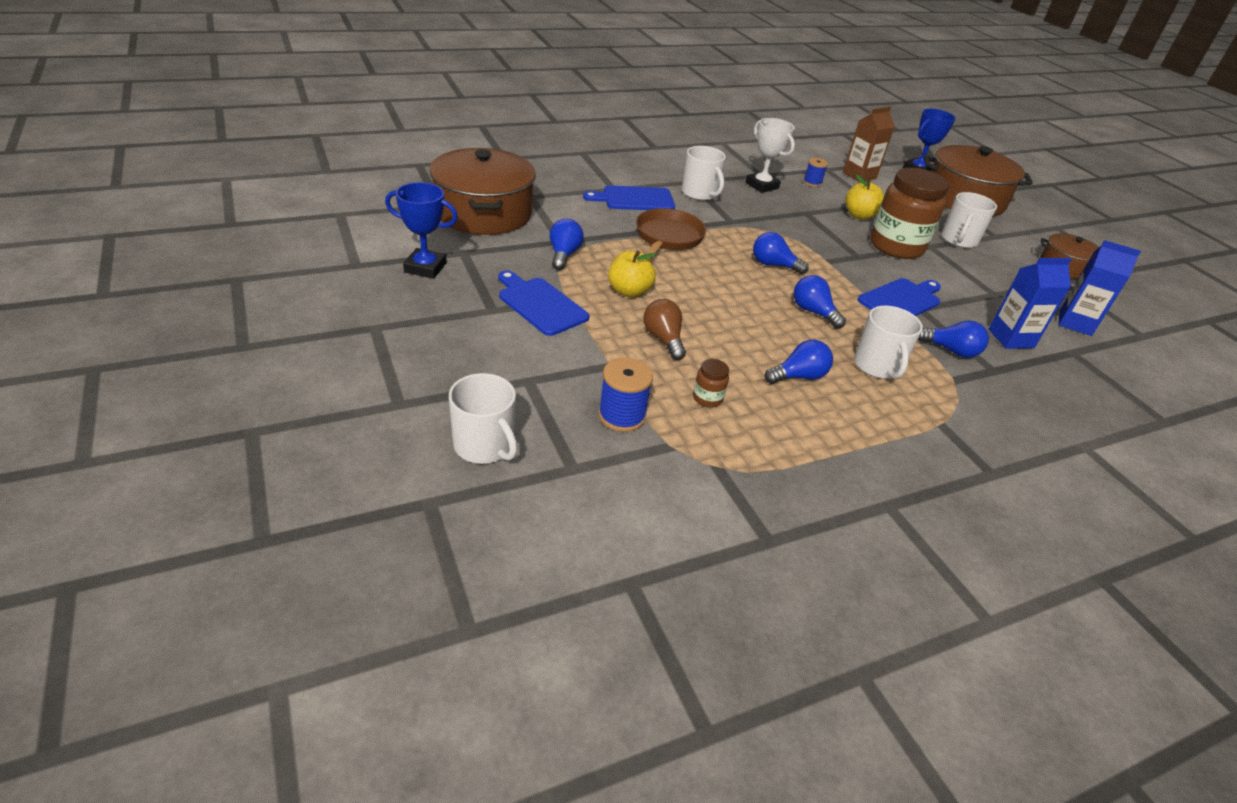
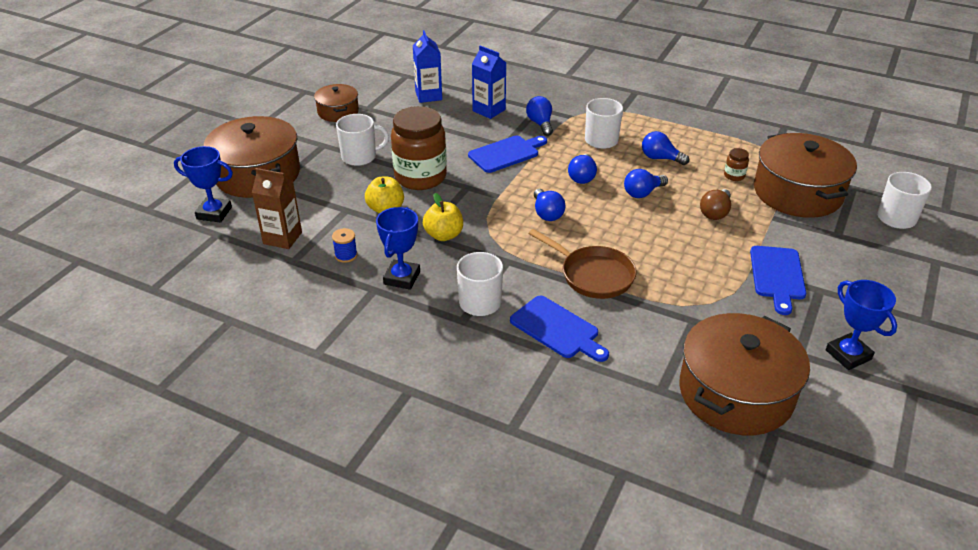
camera: 125 degrees left, 0 degrees up
blue light bulb [550,219,584,270] -> blue light bulb moved to [624,169,668,198]
blue spool [598,358,653,432] -> brown pot [754,133,857,218]
yellow apple [608,250,656,297] -> yellow apple moved to [423,193,463,241]
brown pan [636,208,706,260] -> brown pan turned 120 degrees counterclockwise [528,229,637,299]
white trophy [745,118,795,193] -> blue trophy [376,207,420,290]
blue cutting board [858,278,941,316] -> blue cutting board turned 135 degrees clockwise [468,136,547,173]

